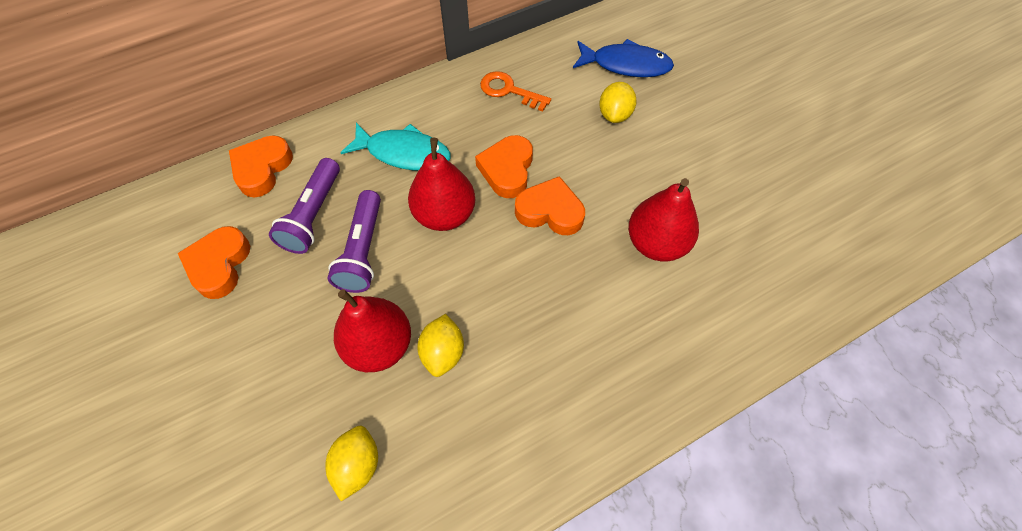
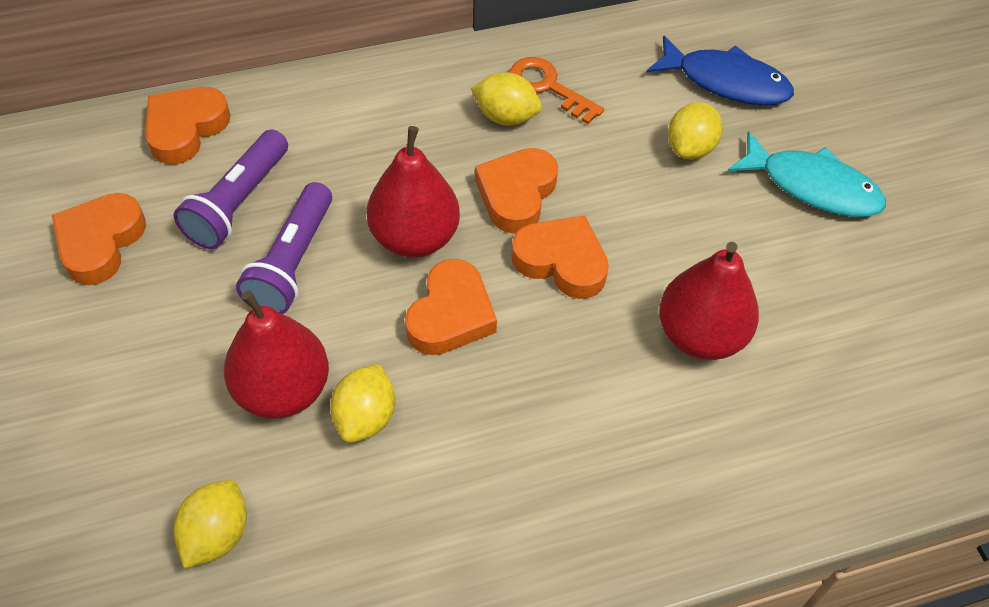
camera: 10 degrees right, 5 degrees down
turquoise fish [341,123,451,171] -> turquoise fish moved to [728,131,886,217]
none -> orange heart [405,259,497,355]
none -> yellow lemon [471,72,542,125]

